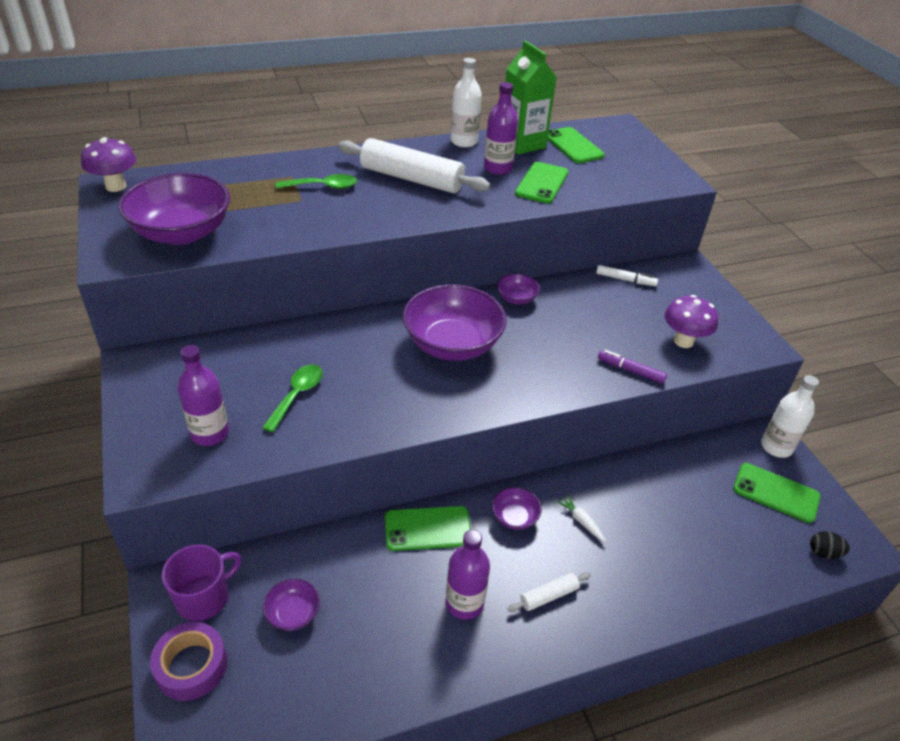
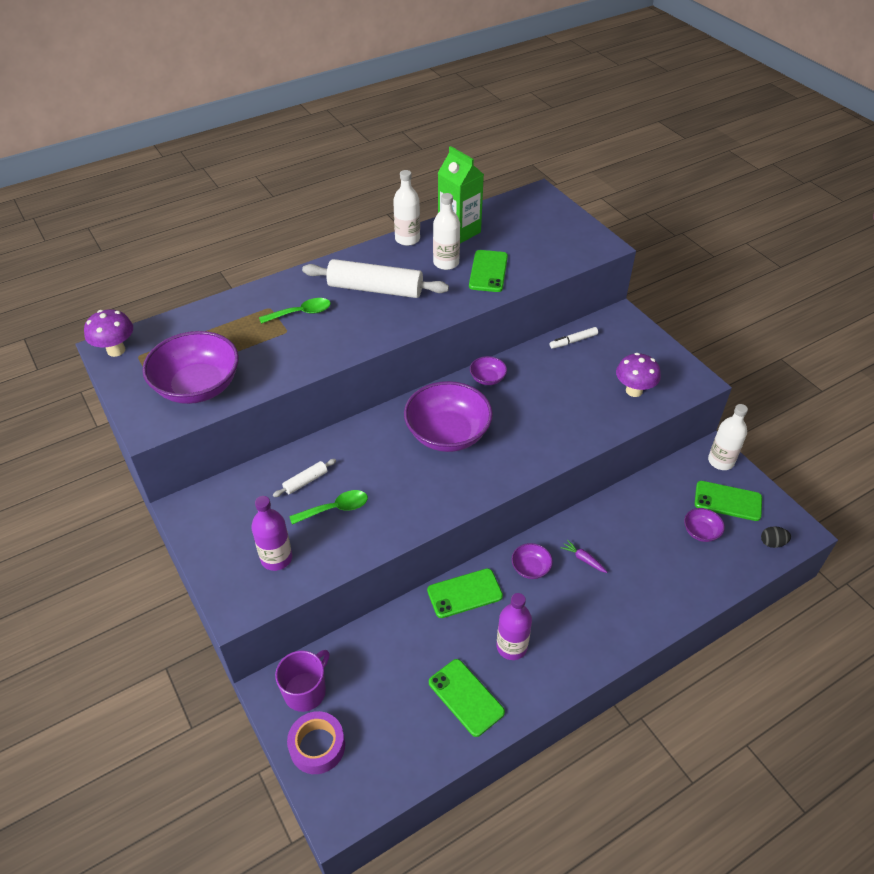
camera: 10 degrees left, 5 degrees up
green spoon [262,364,323,432] -> green spoon turned 60 degrees clockwise [289,490,368,524]
purple bowl [263,578,320,631] -> purple bowl moved to [684,508,725,542]
purple bottle [484,82,518,175] -> white bottle [433,193,460,270]
white rolling pin [508,572,591,612] -> white rolling pin moved to [273,459,336,497]
green phone [547,127,605,163] -> green phone moved to [429,659,505,737]
white carrot [556,494,606,542] -> purple carrot [560,539,607,573]
white marker [596,265,658,286] -> white marker turned 150 degrees clockwise [550,327,598,349]
purple marker [598,350,667,383] -> none

